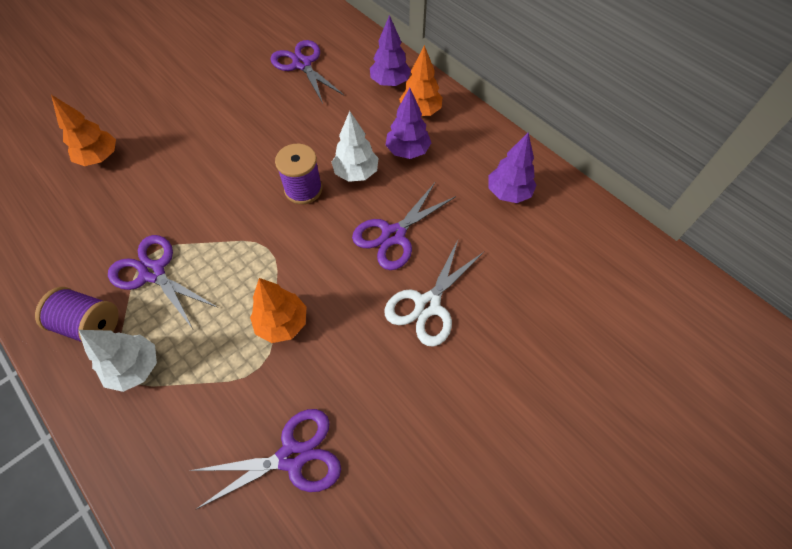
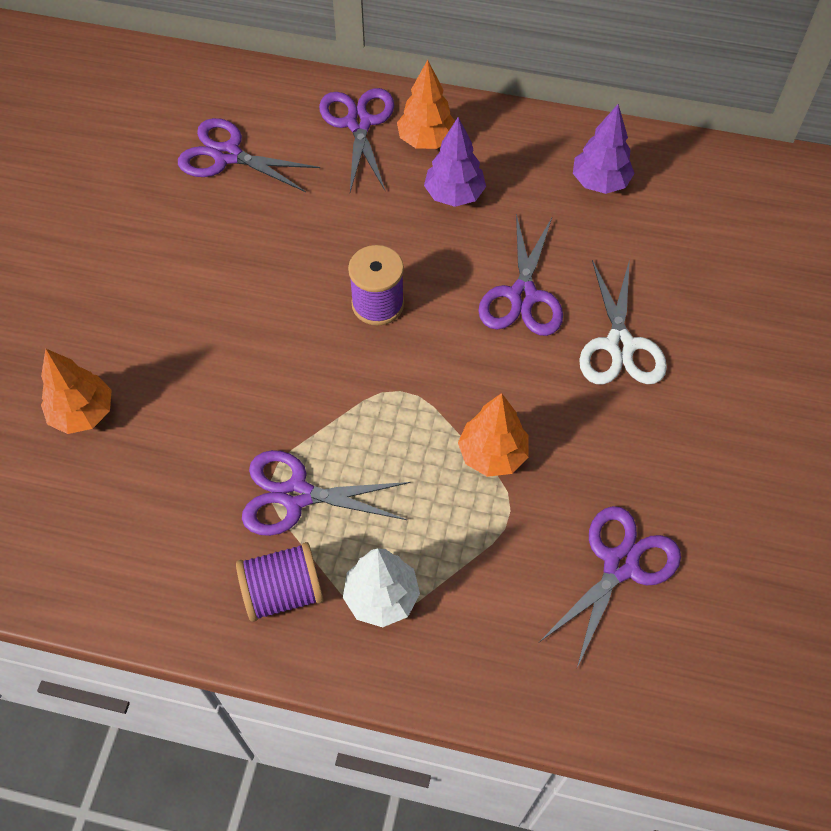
camera: 35 degrees left, 0 degrees up
white tree [332,111,379,182] -> none
purple tree [370,15,411,86] -> purple scissors [319,88,394,192]

